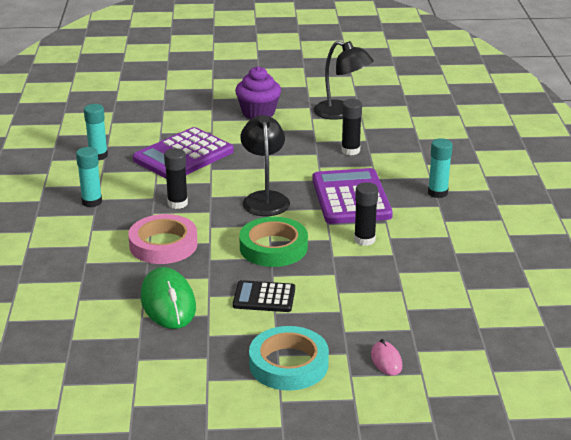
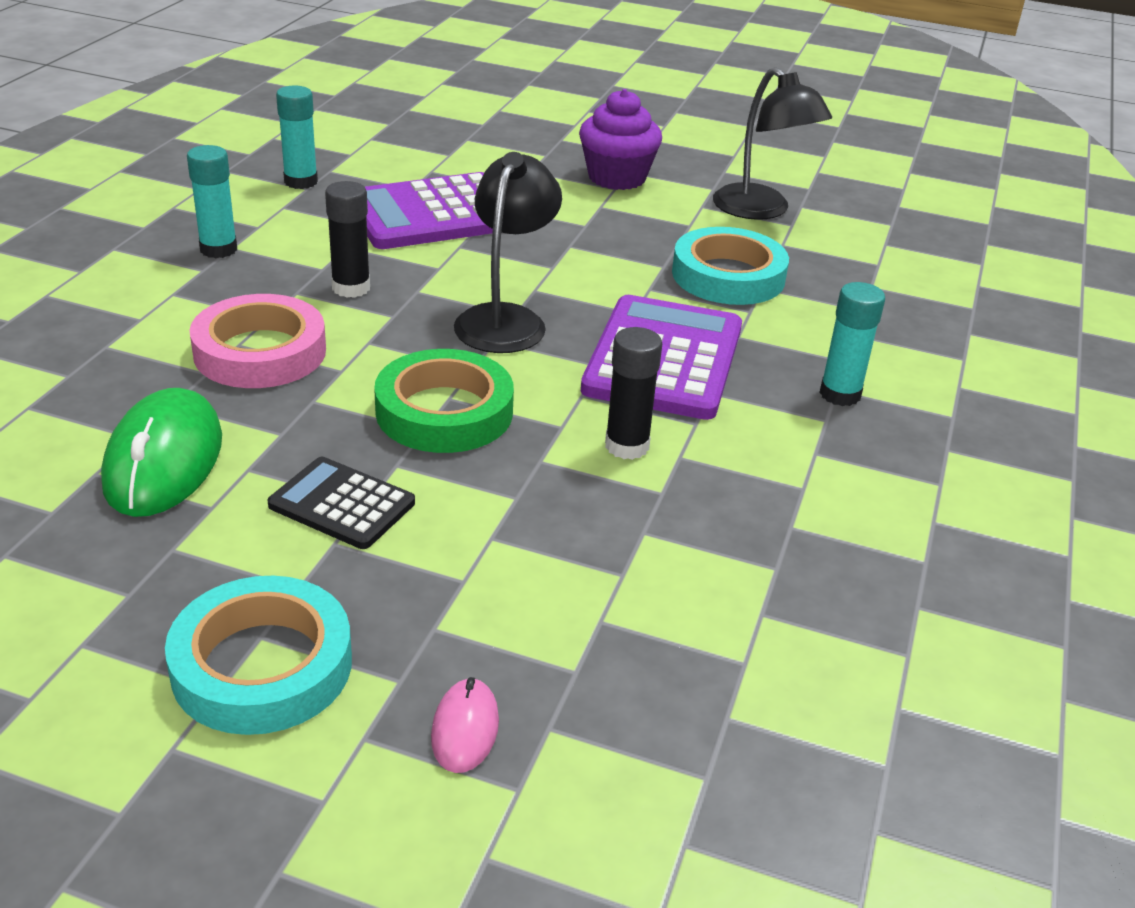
camera: 20 degrees right, 5 degrees up
black glue stick [341,99,362,155] -> turquoise tape [672,227,789,305]

